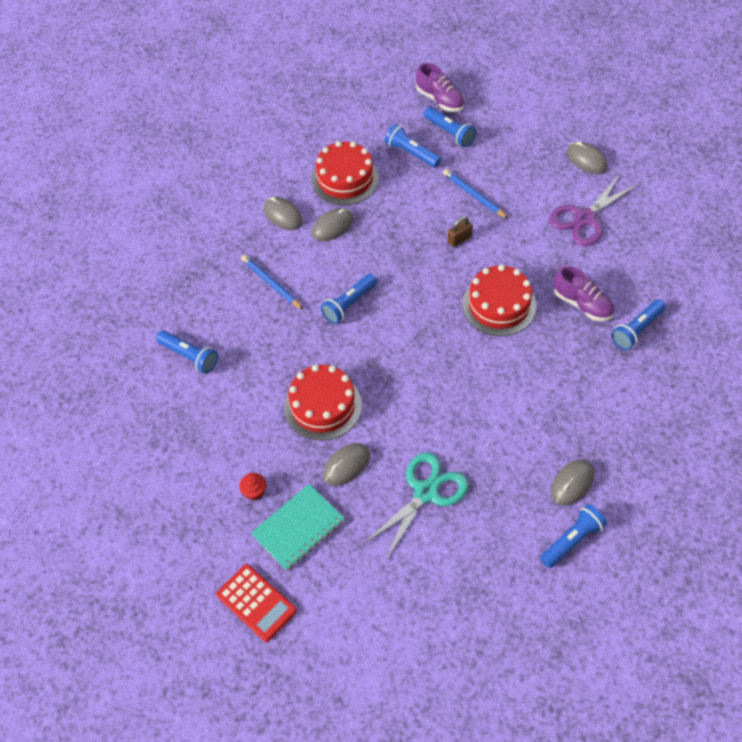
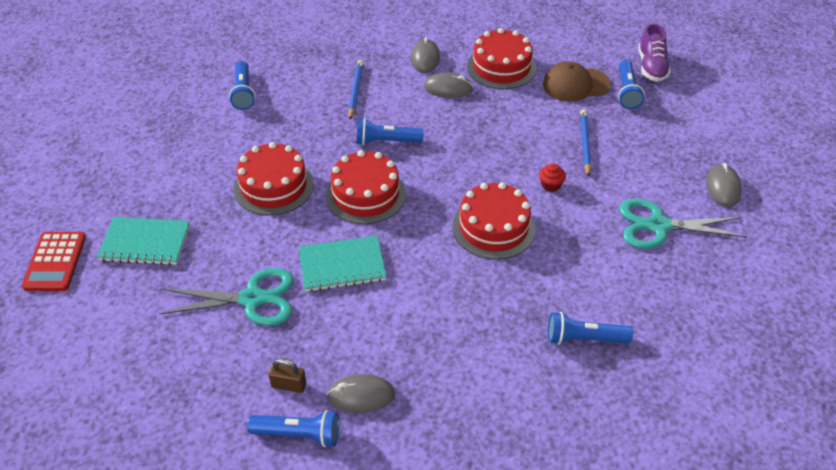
camera: 45 degrees right, 10 degrees down
red cupcake [239,473,267,500] -> red cupcake moved to [539,163,566,192]
grey mouse [323,443,370,486] -> none
blue flashlight [385,124,441,168] -> brown cap [543,62,611,102]
brown padlock [448,216,473,247] -> brown padlock moved to [268,358,306,393]
purple scissors [549,174,639,246] -> turquoise scissors [619,199,748,249]
purple shoe [554,266,614,321] -> none
none -> turquoise notebook [299,236,386,292]
none -> red cake [326,150,406,224]

